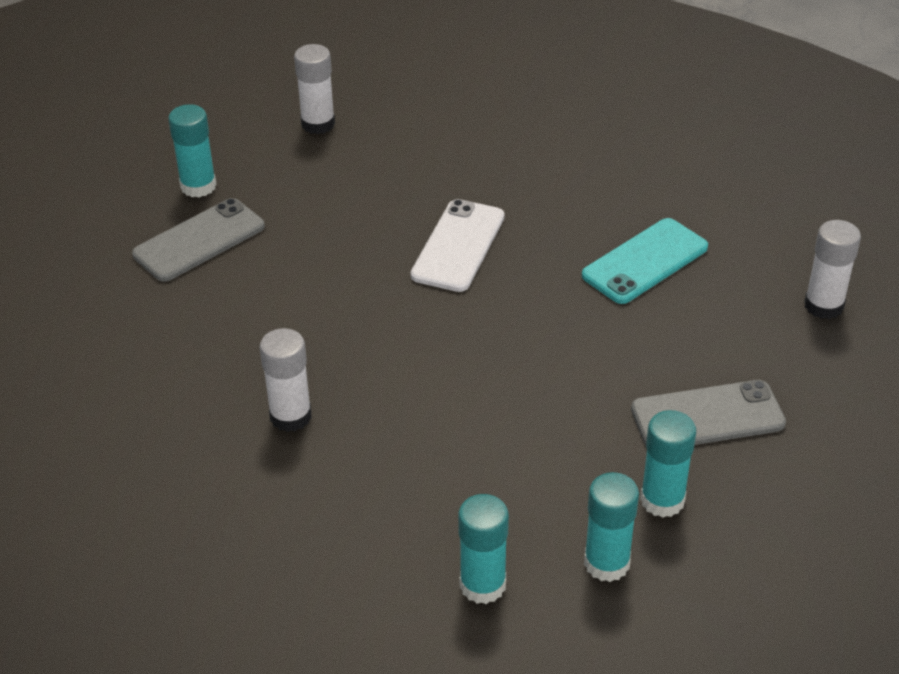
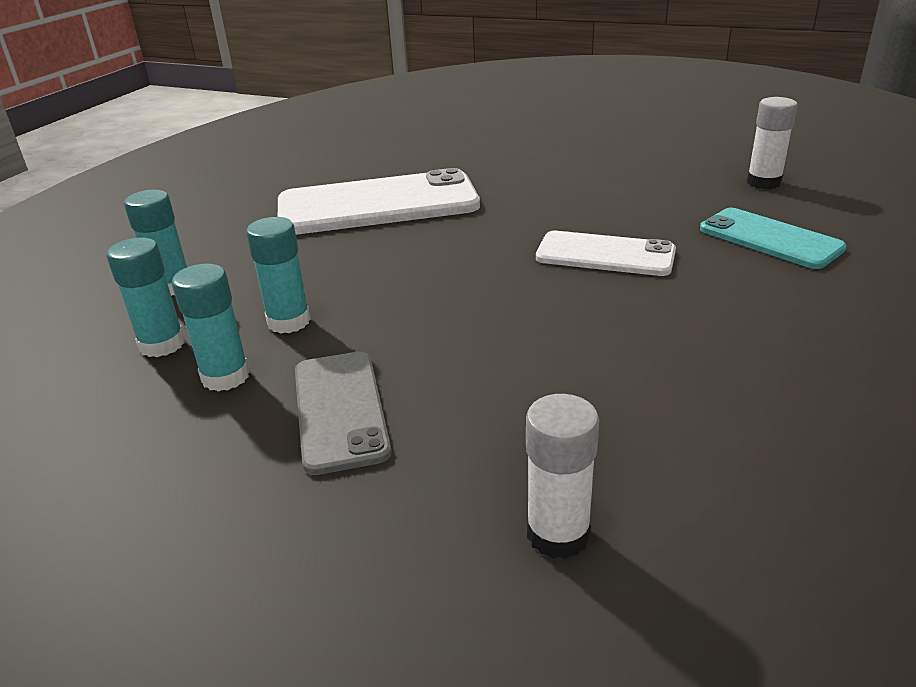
camera: 90 degrees right, 10 degrees down
grey phone [132,198,265,282] -> none
turquoise glue stick [168,104,217,197] -> turquoise glue stick moved to [246,217,311,334]
white glue stick [260,328,312,432] -> white phone [278,168,480,235]
turquoise phone [582,218,708,304] -> turquoise phone moved to [700,208,847,269]

